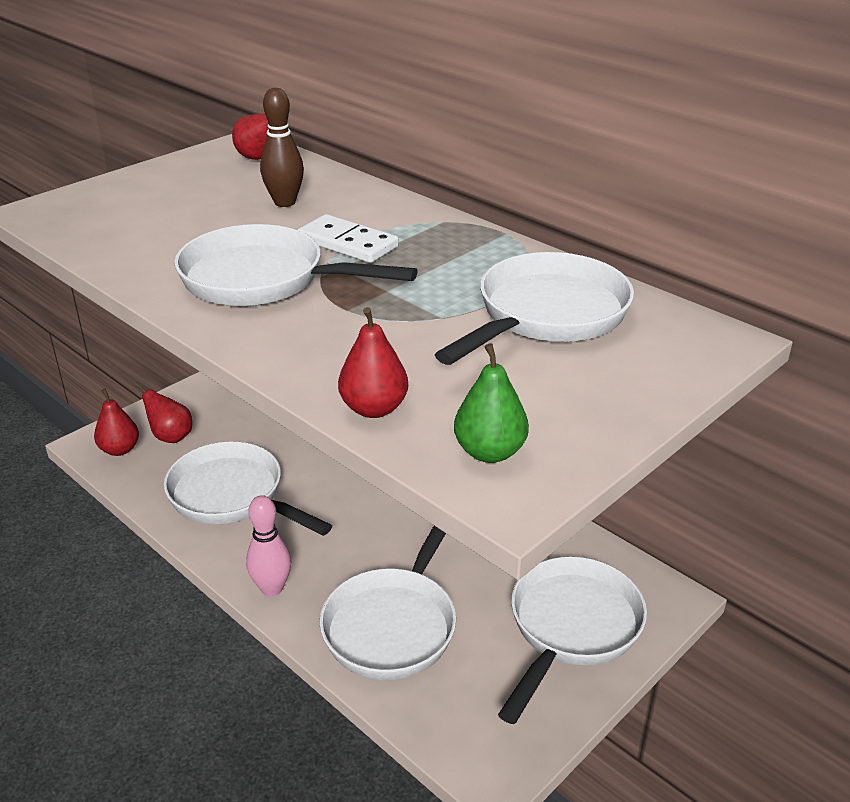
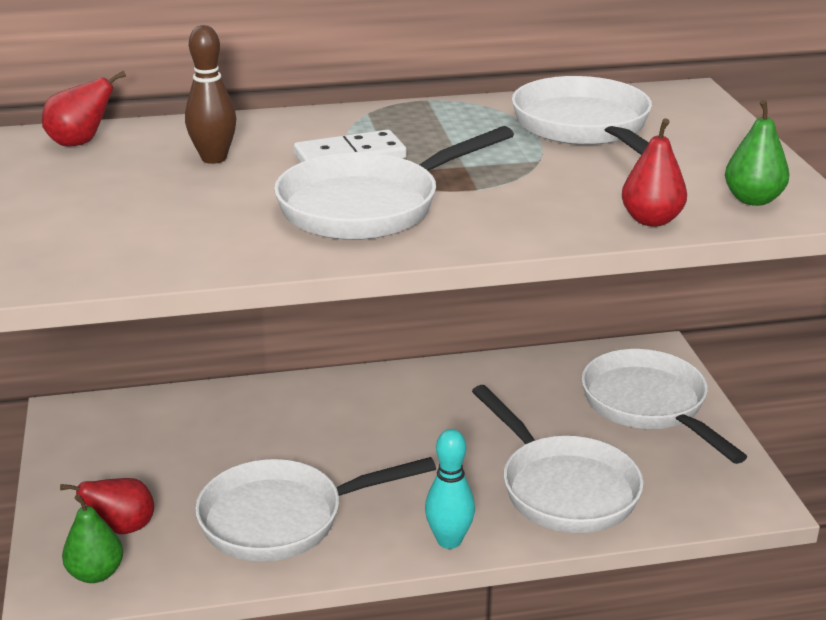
camera: 55 degrees left, 5 degrees down
red pear [94,388,139,456] -> green pear [62,494,123,583]
pink bowling pin [246,495,291,596] -> turquoise bowling pin [425,429,475,549]

